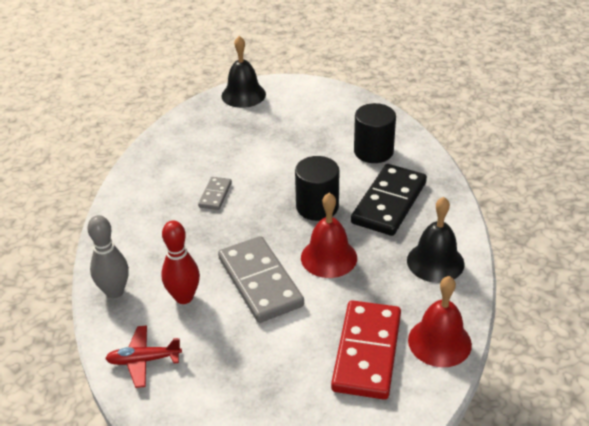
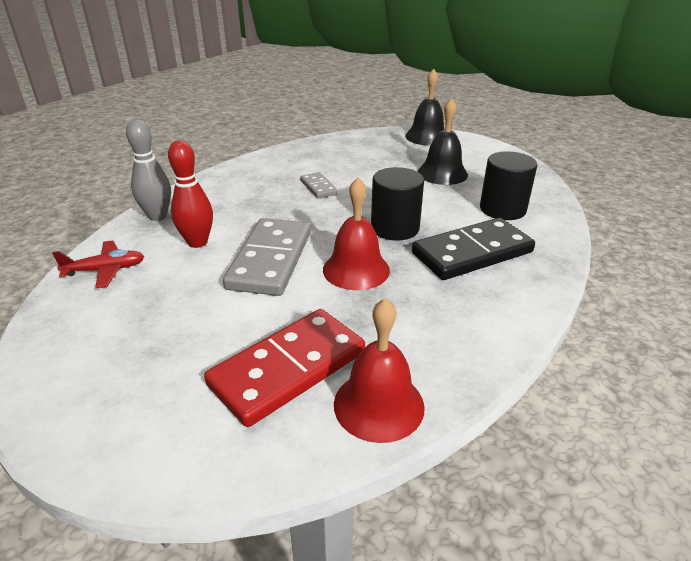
camera: 35 degrees right, 5 degrees down
red plane [105,325,182,388] -> red plane turned 135 degrees clockwise [52,240,144,288]
grey domino [198,177,232,210] -> grey domino turned 75 degrees counterclockwise [300,172,338,199]
black bell [407,197,465,283] -> black bell moved to [418,98,468,185]

